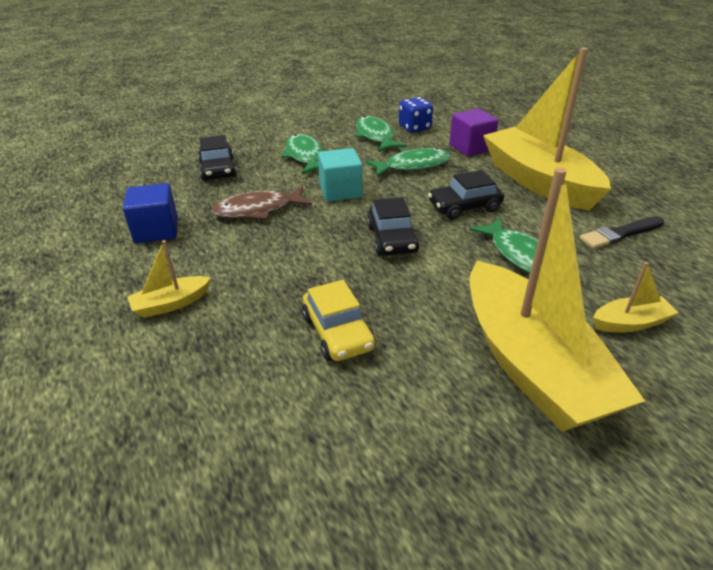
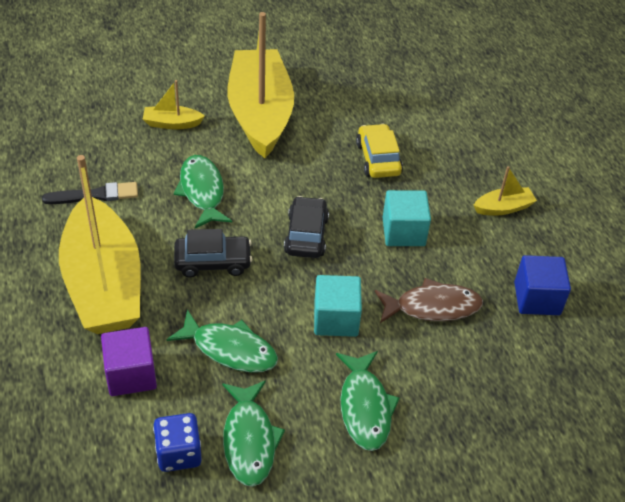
camera: 170 degrees left, 10 degrees up
black car [198,135,237,181] -> none
green fish [366,148,451,177] -> green fish turned 150 degrees counterclockwise [167,310,278,373]
none -> turquoise cube [383,190,431,246]

